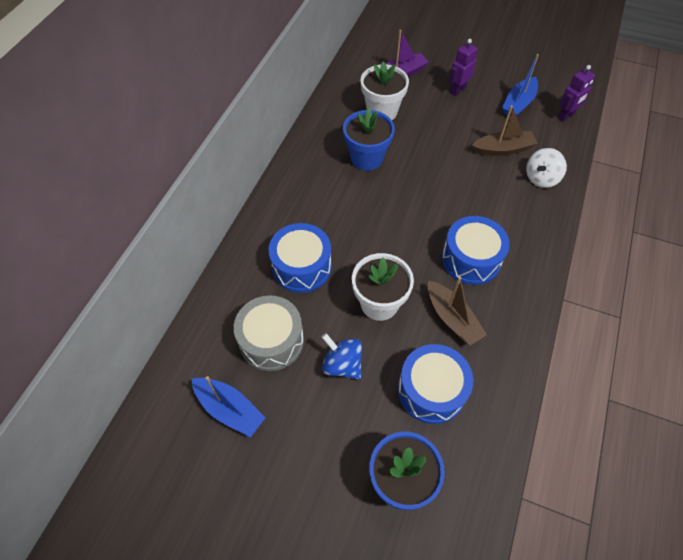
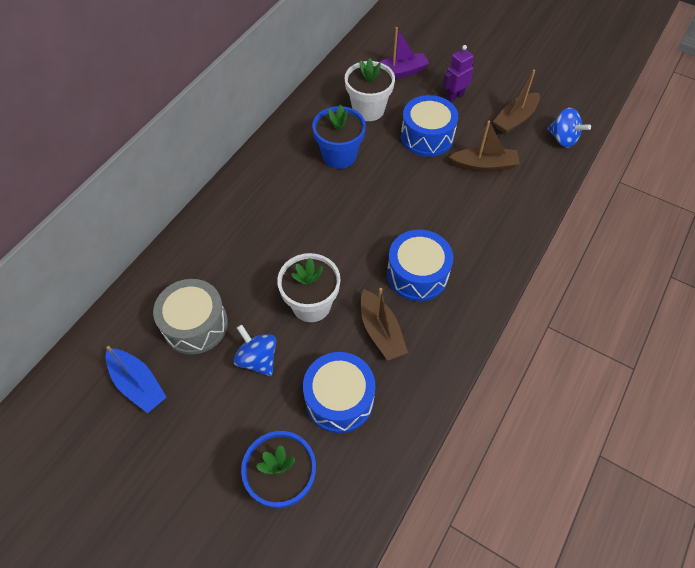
camera: 10 degrees right, 0 degrees up
blue drum [269,223,332,293] -> blue drum moved to [401,95,458,157]
blue boat [502,54,539,117] -> brown boat [493,70,540,134]
white spinning top [526,148,567,188] -> none
purple robot [558,65,595,122] -> blue spinning top [547,108,591,148]

